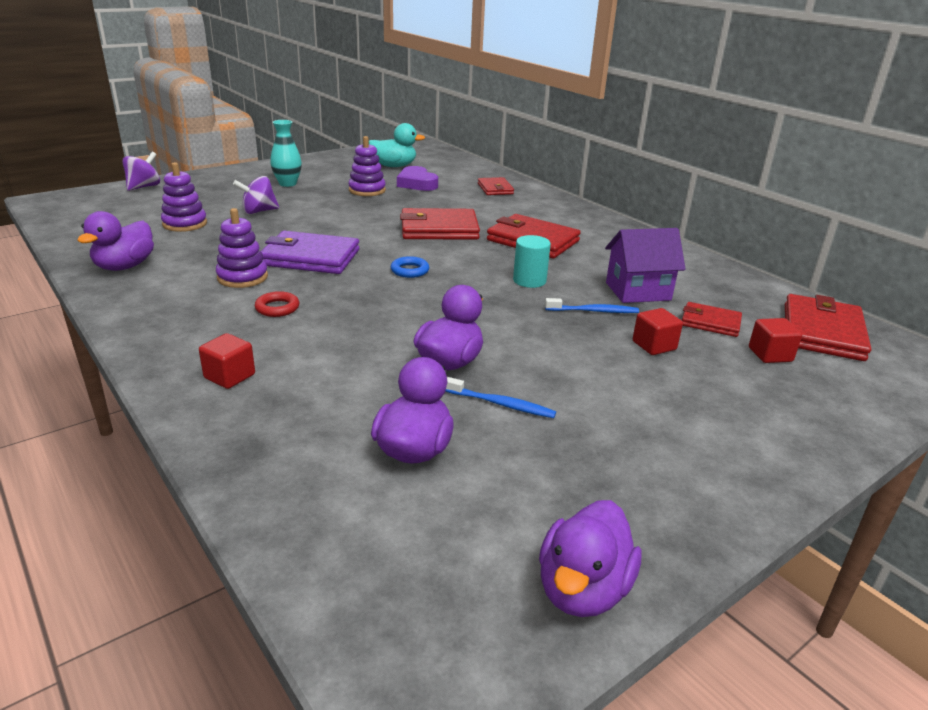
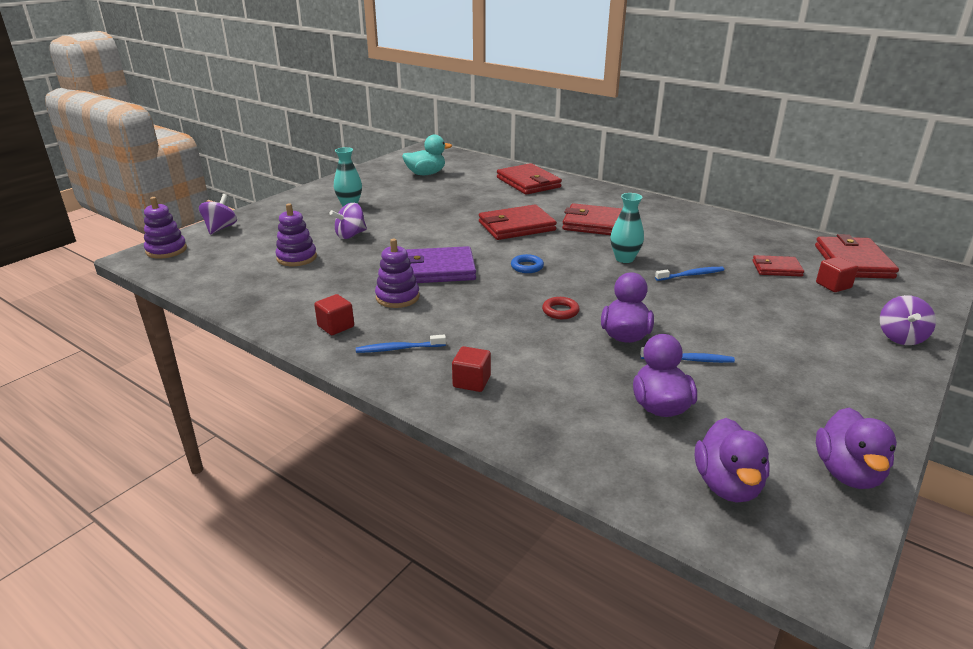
camera: 15 degrees left, 0 degrees up
purple duck [77,211,154,271] -> purple duck moved to [695,418,769,503]
red ring [255,291,299,317] -> red ring moved to [542,297,580,319]
purple stacking toy [348,136,386,196] -> purple stacking toy moved to [144,197,187,259]
purple heart [397,166,438,191] -> none
red wallet [478,177,514,195] -> red wallet [497,163,562,195], size x1.73
turquoise cylinder [513,235,551,288] -> turquoise vase [610,193,644,263]
purple house [605,228,686,303] -> none
red cube [633,308,683,355] -> red cube moved to [314,294,354,335]
none -> blue toothbrush [356,335,446,353]
none -> purple spinning top [880,295,936,345]

